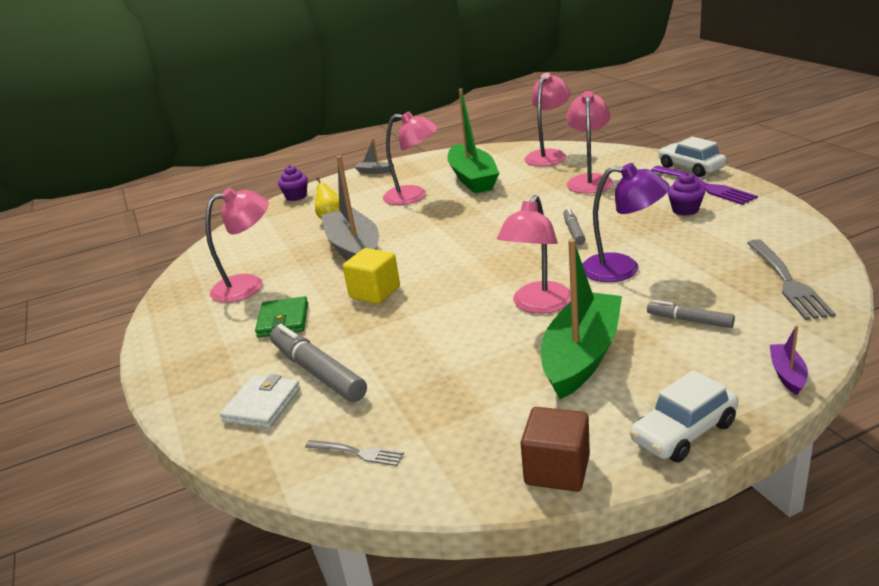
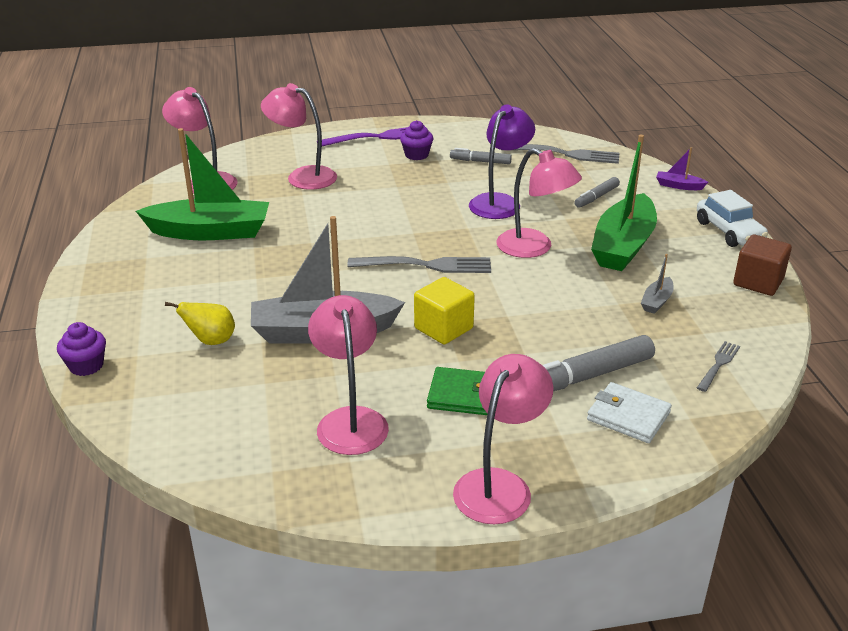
camera: 80 degrees left, 5 degrees up
grey boat [355,138,394,174] -> grey boat moved to [641,254,674,314]
pink lamp [383,112,438,205] -> pink lamp moved to [453,354,554,524]
green boat [541,239,622,399] -> green boat turned 105 degrees counterclockwise [591,135,657,271]
grey marker [563,208,585,245] -> grey marker moved to [450,148,512,164]
white car [658,137,727,177] -> none
none -> grey fork [347,256,491,273]

